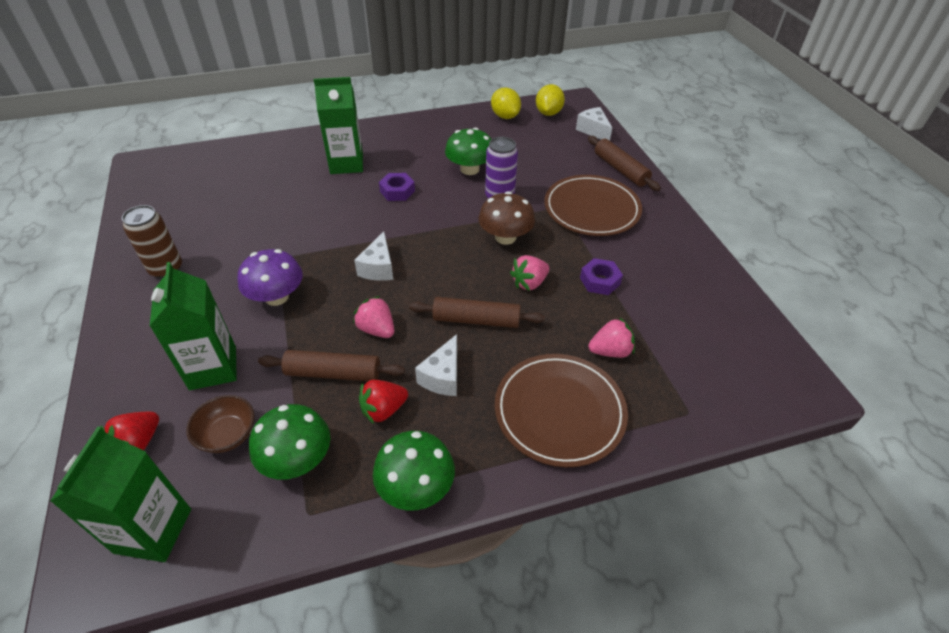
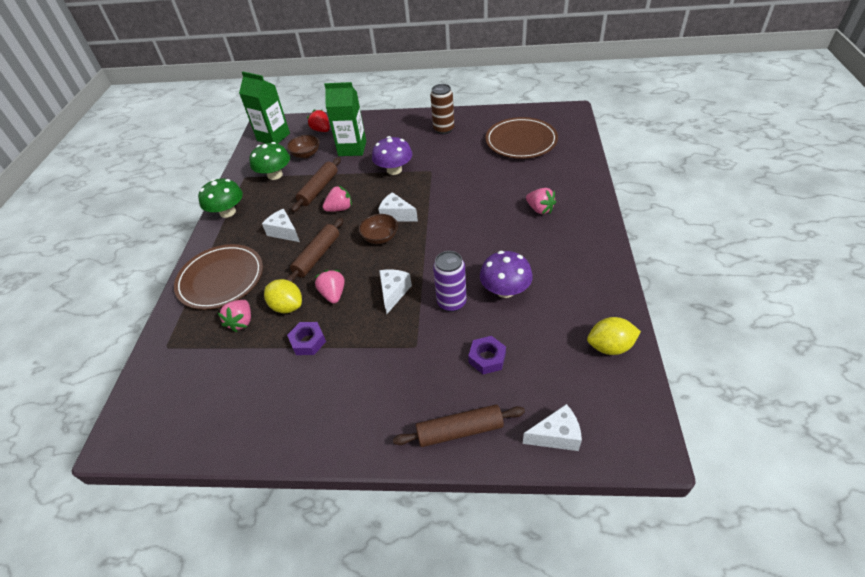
camera: 115 degrees right, 0 degrees up
green carton [314,77,363,174] -> pink strawberry [526,188,556,214]
red strawberry [359,380,408,424] -> none
purple nut [379,173,415,201] -> purple nut moved to [468,336,506,374]
green mushroom [445,128,492,175] -> purple mushroom [480,251,533,298]
brown mushroom [478,191,535,245] -> white cheese [379,269,412,314]
yellow lemon [536,84,565,116] -> yellow lemon moved to [264,279,302,313]
brown plate [544,175,642,236] -> brown plate moved to [485,117,558,159]
none -> brown bowl [359,214,398,244]

